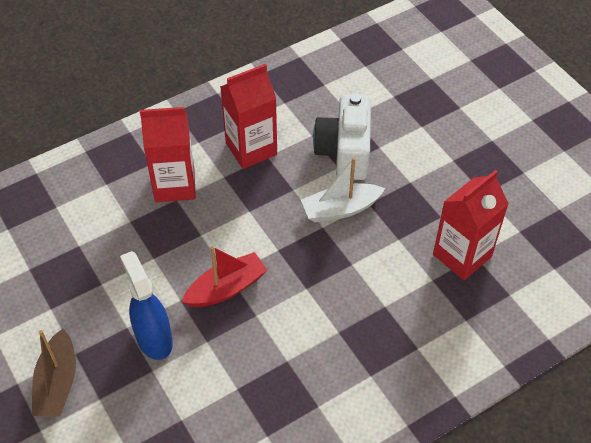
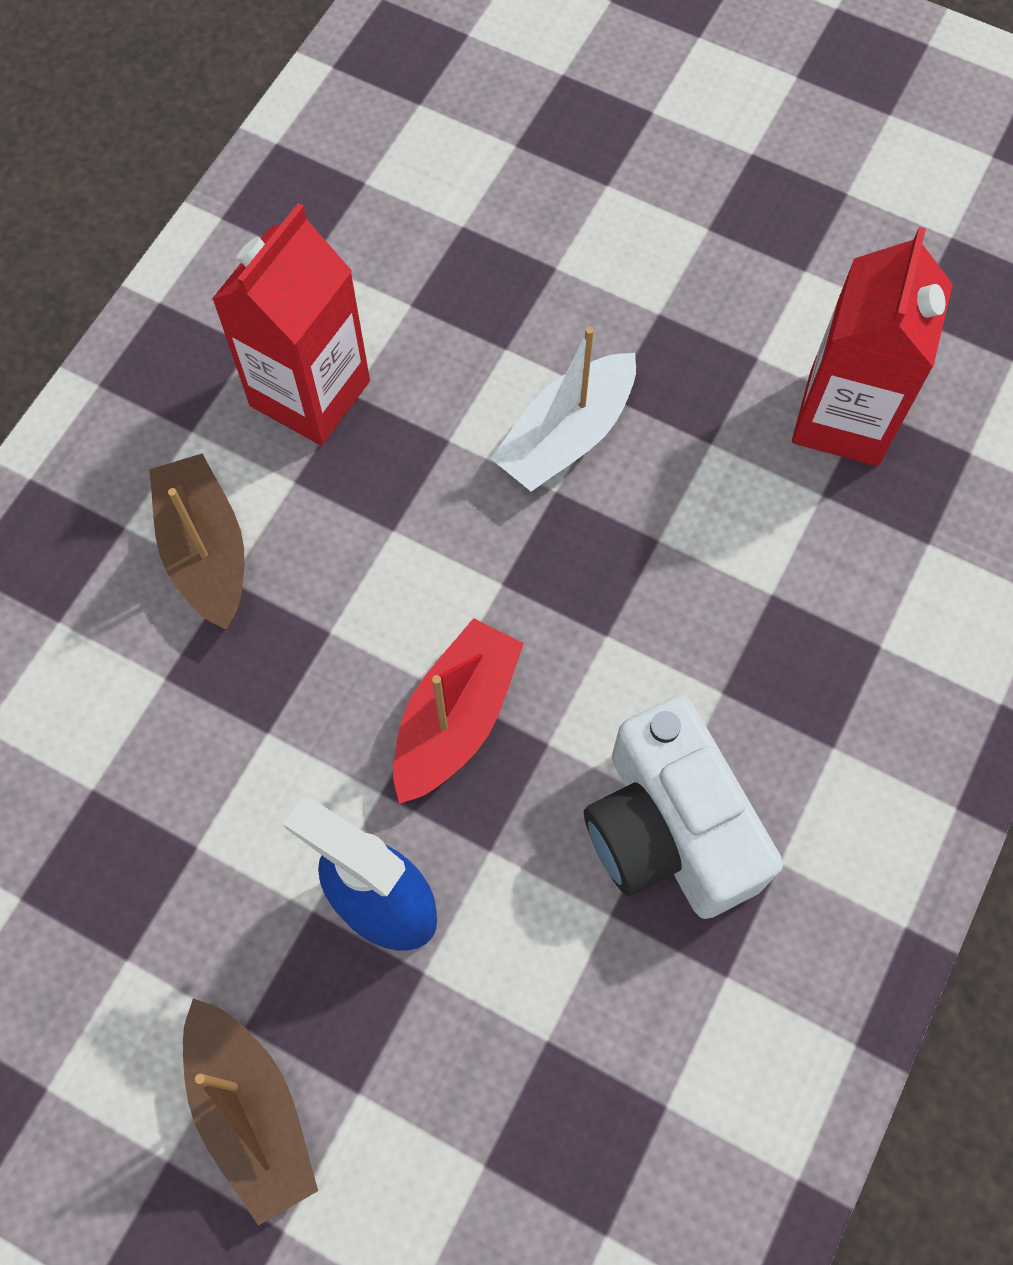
camera: 30 degrees left, 15 degrees up
red carton [140,107,196,202] -> brown boat [149,453,244,630]
white camera [313,94,371,180] -> white camera moved to [584,695,783,919]

